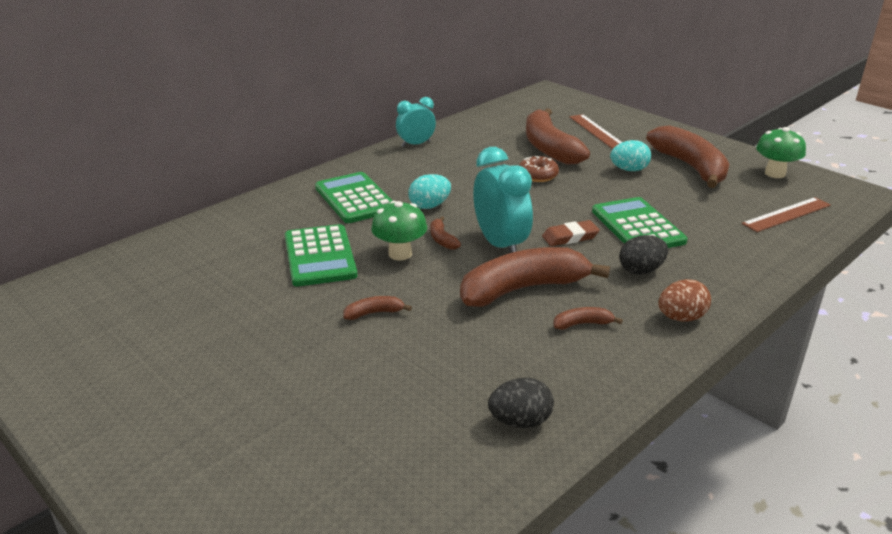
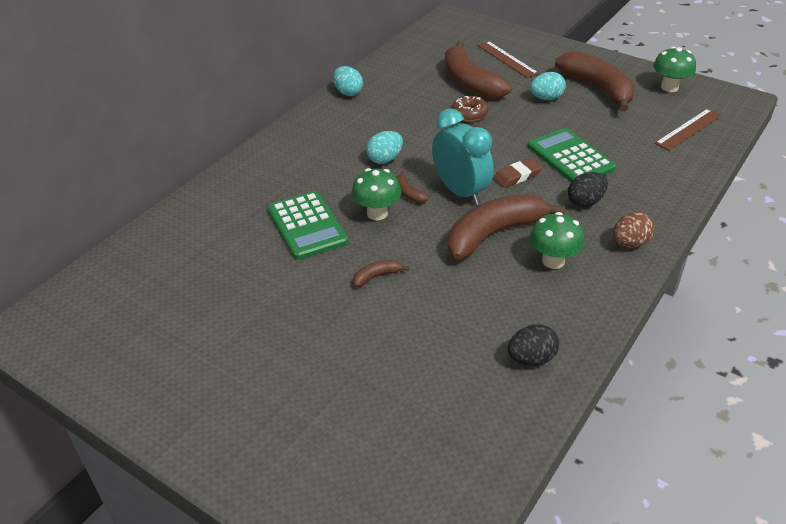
camera: 10 degrees left, 10 degrees up
green calculator [315,172,393,223] -> none
turquoise clock [396,97,436,147] -> turquoise egg [333,66,363,96]
brown banana [553,307,623,330] -> green mushroom [530,212,584,269]

